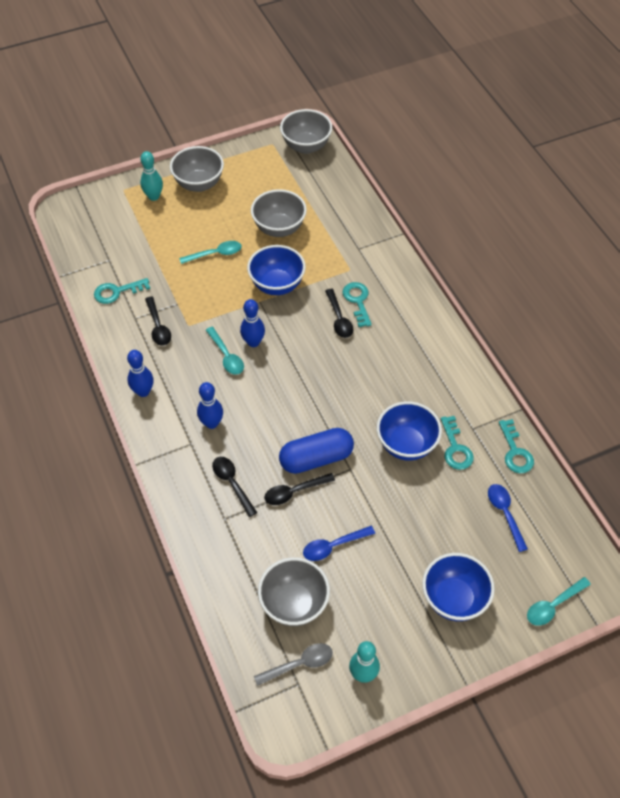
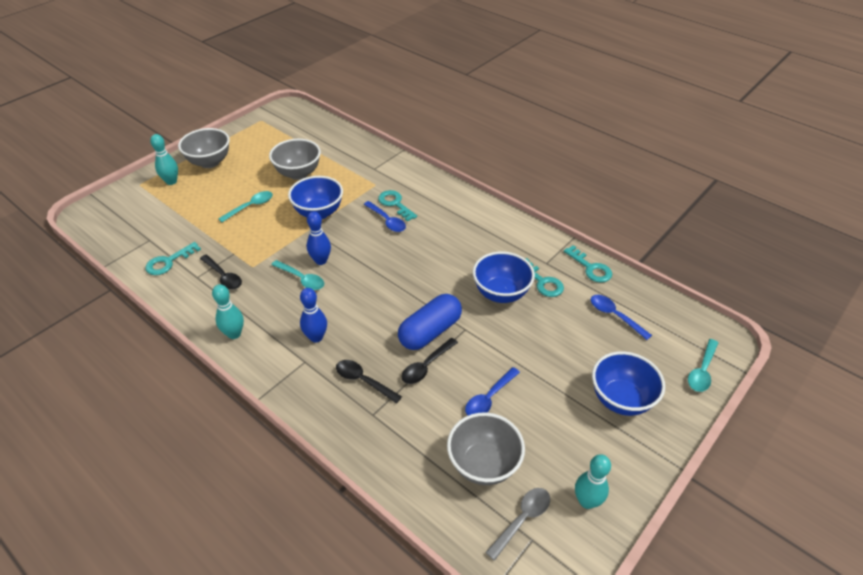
camera: 25 degrees left, 10 degrees down
blue bowling pin [127,350,154,397] -> turquoise bowling pin [212,284,244,339]
grey bowl [280,109,332,154] -> none
black spoon [325,289,353,338] -> blue spoon [364,201,406,232]

